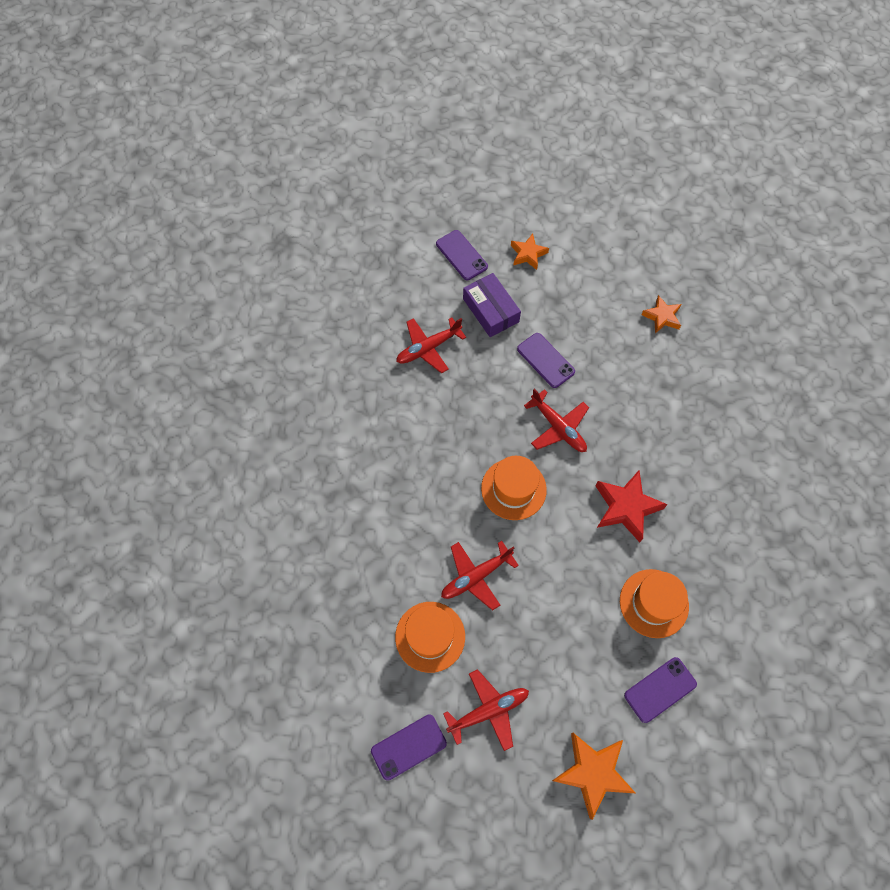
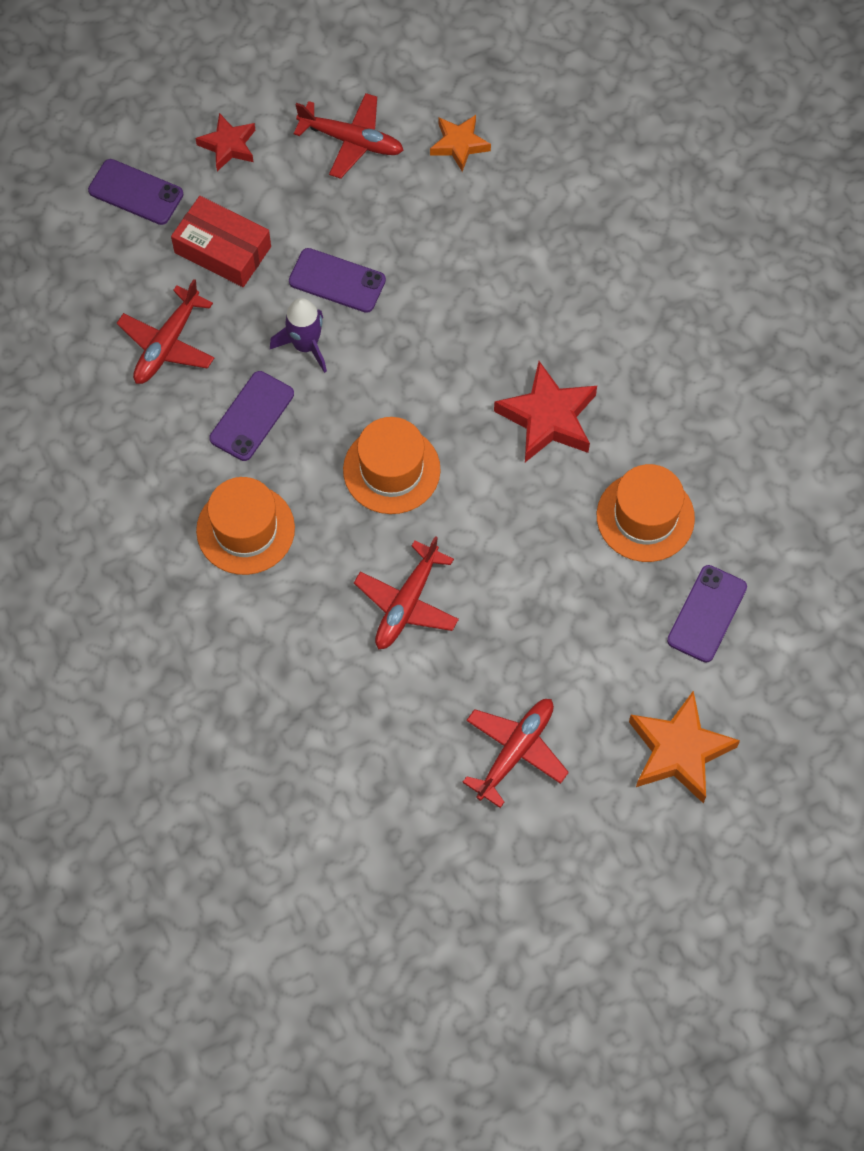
camera: 30 degrees left, 0 degrees up
purple phone [371,714,447,781] -> purple phone moved to [209,371,294,461]
orange hat [395,602,465,673] -> orange hat moved to [196,477,295,575]
purple box [463,273,521,337] -> red box [171,196,271,287]
orange star [511,234,549,270] -> red star [196,113,255,171]
red plane [524,388,589,452] -> red plane moved to [293,93,404,179]
none -> purple rocket [270,298,327,373]

